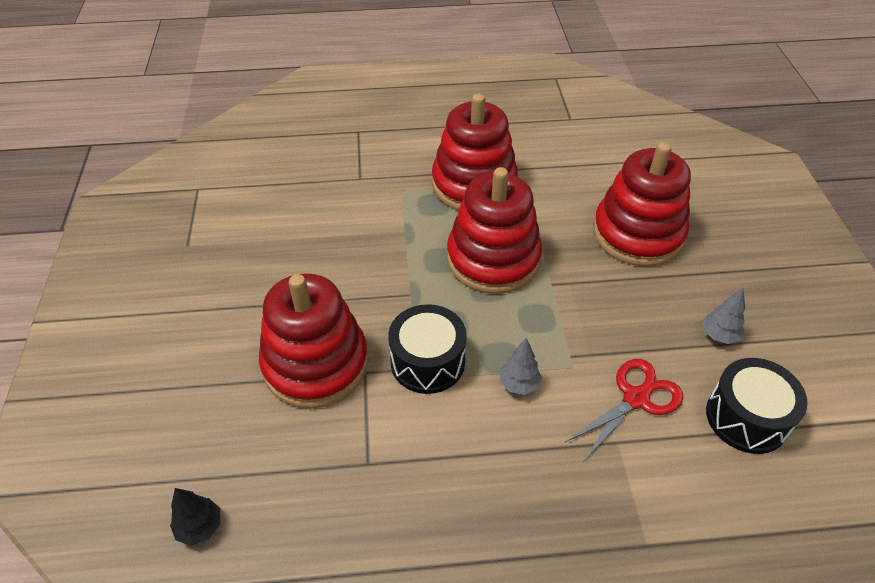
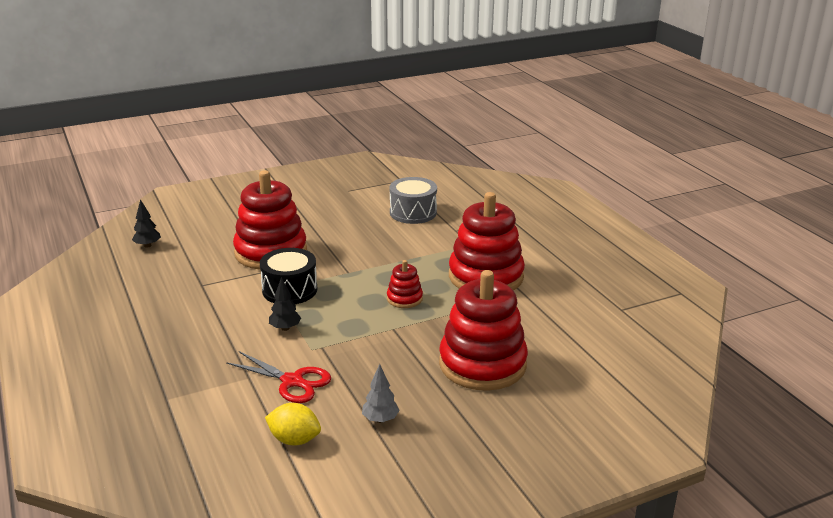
camera: 70 degrees right, 20 degrees down
red stacking toy [447,167,542,294] -> red stacking toy [387,260,423,308], size x0.46
grey tree [500,338,542,395] -> black tree [269,277,301,331]
black drum [706,358,808,454] -> yellow lemon [265,403,321,445]
none -> grey drum [390,177,437,224]

